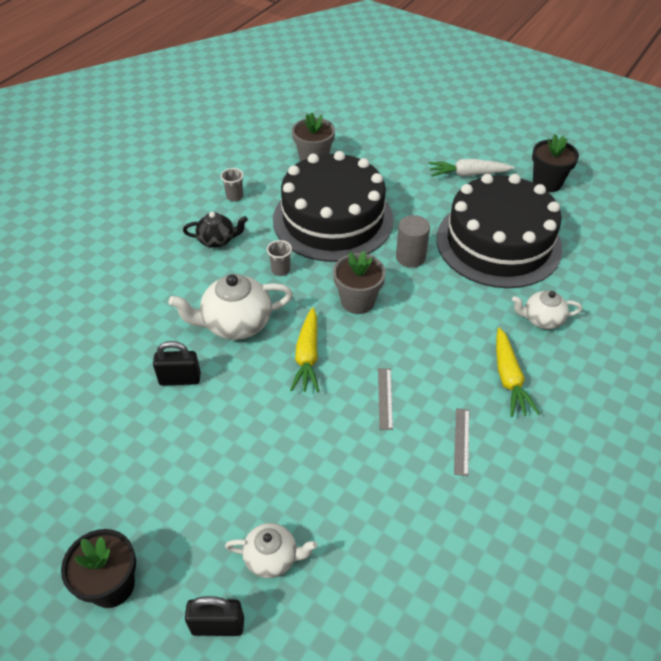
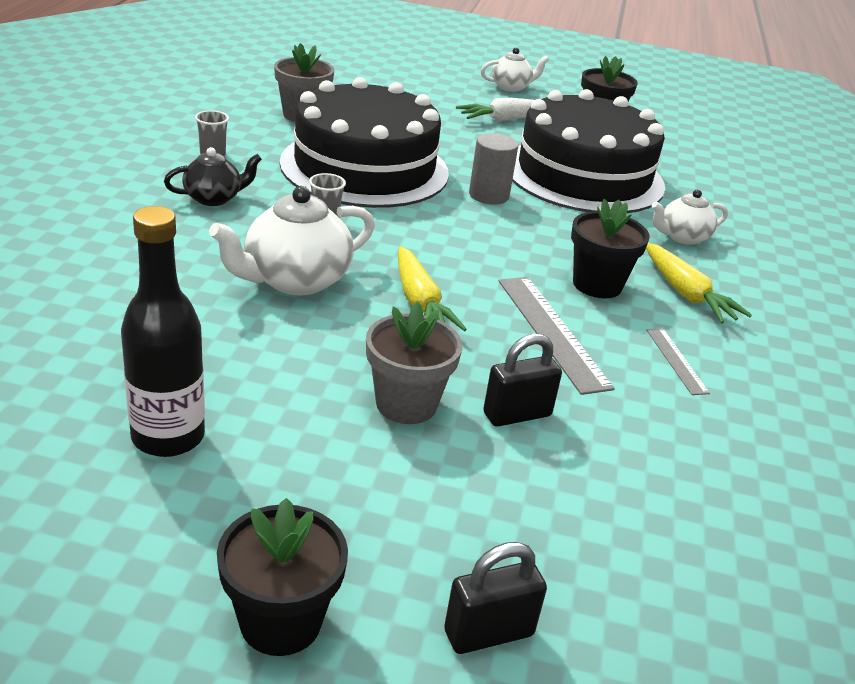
camera: 25 degrees left, 15 degrees down
black padlock [153,341,201,386] -> black padlock moved to [483,334,562,427]
white teapot [225,523,317,578] -> white teapot moved to [480,48,549,92]
grey flower pot [333,251,386,314] -> grey flower pot moved to [366,301,462,424]
grey ruler [378,368,393,430] -> grey ruler [499,277,615,395], size x1.86
none -> black bottle [121,206,205,457]
none -> black flower pot [571,199,650,299]

